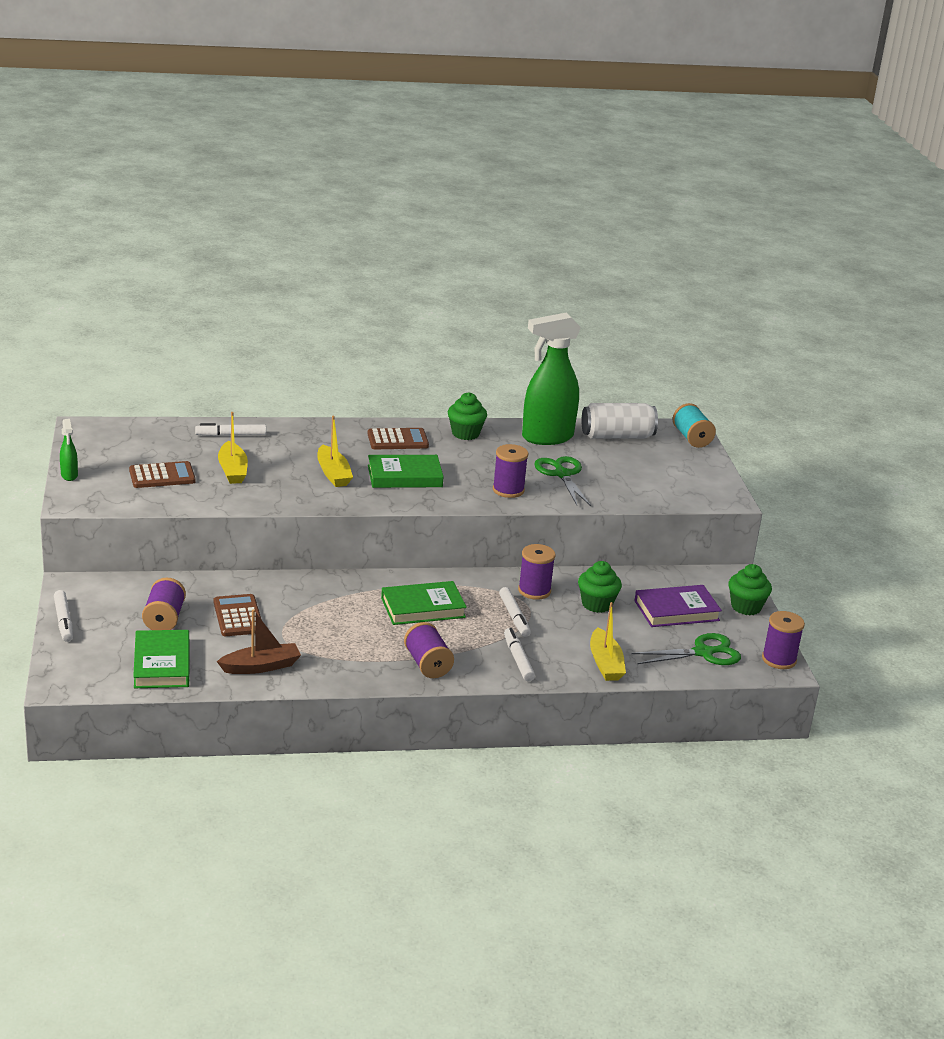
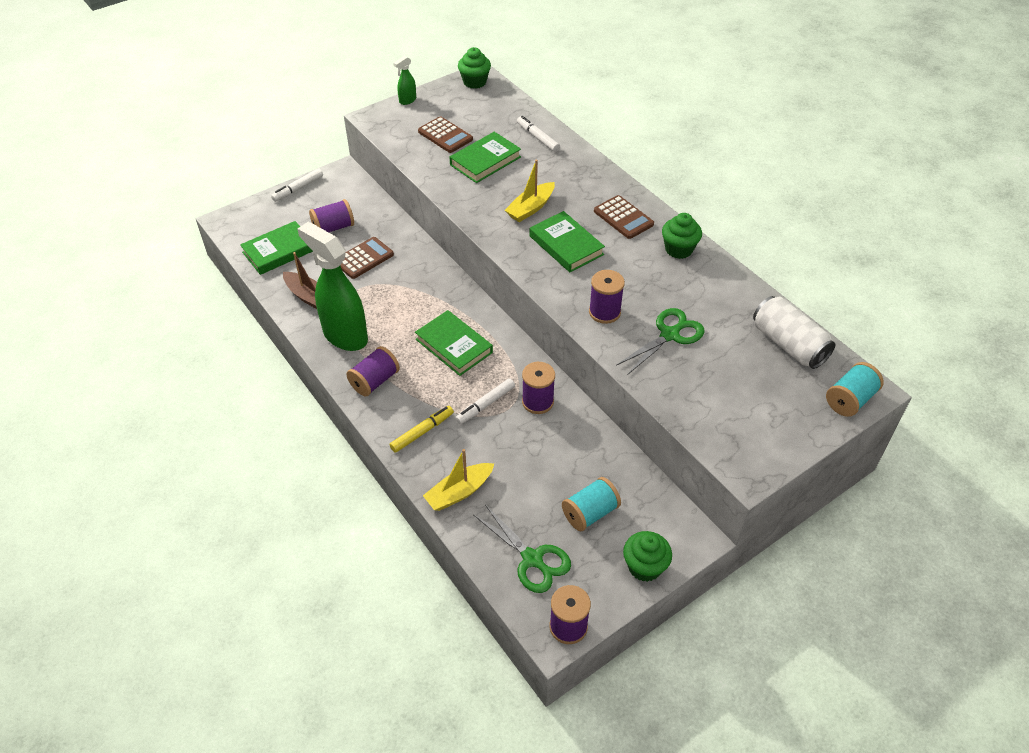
camera: 65 degrees right, 20 degrees up
yellow boat [218,412,248,484] -> green book [449,132,521,183]
white marker [504,628,535,681] -> yellow marker [390,406,454,453]
green spray bottle [522,313,581,445] -> green spray bottle moved to [297,222,368,351]
green cupcake [578,561,622,613] -> green cupcake moved to [458,47,491,89]
purple book [634,585,722,627] -> turquoise spool [562,477,621,531]

